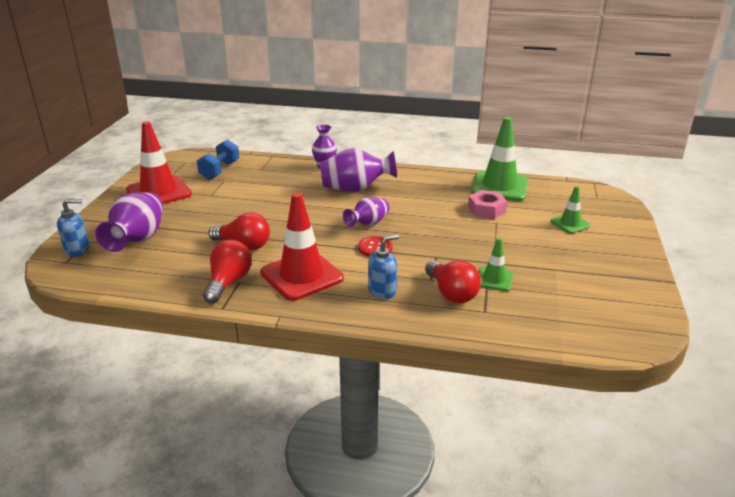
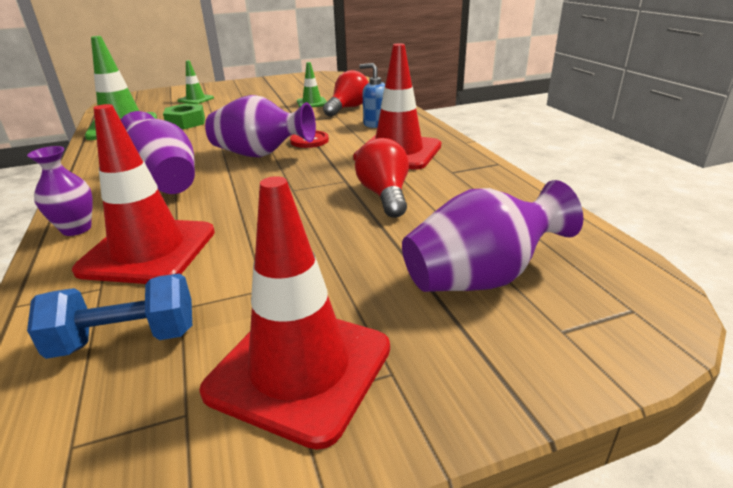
camera: 120 degrees left, 0 degrees up
blue soap dispenser [57,199,89,257] -> none
red light bulb [203,240,252,303] -> none
purple vase [343,197,390,227] -> purple vase [205,95,316,158], size x1.63
pink nut [468,190,507,219] -> green nut [163,103,205,129]
none -> red traffic cone [72,104,215,284]

